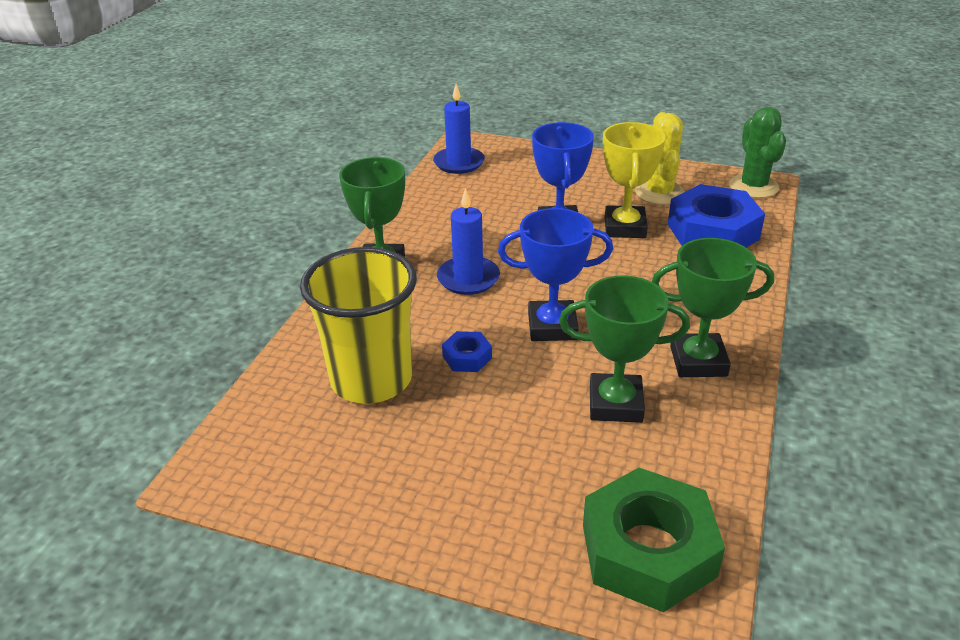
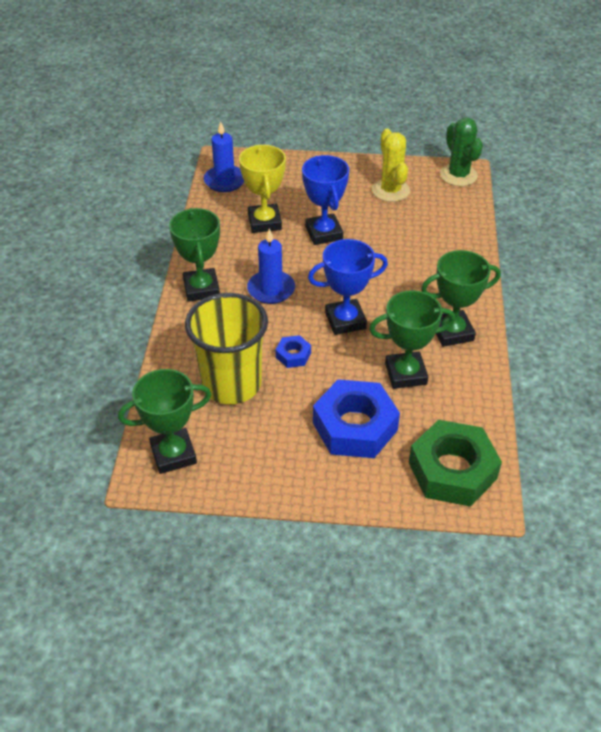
camera: 15 degrees left, 10 degrees up
yellow trophy [603,122,665,238] -> yellow trophy moved to [239,145,286,233]
blue nut [668,184,765,247] -> blue nut moved to [313,379,400,458]
none -> green trophy [118,369,212,474]

